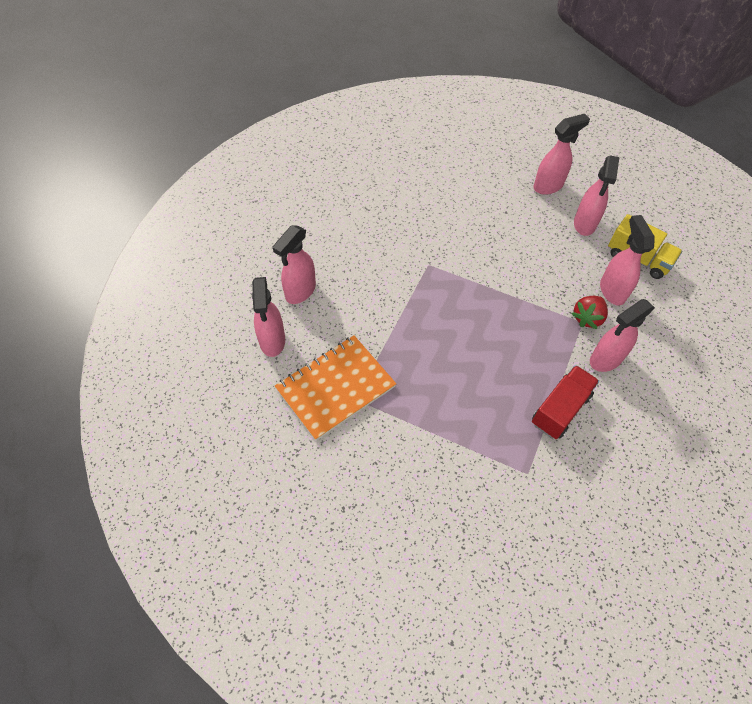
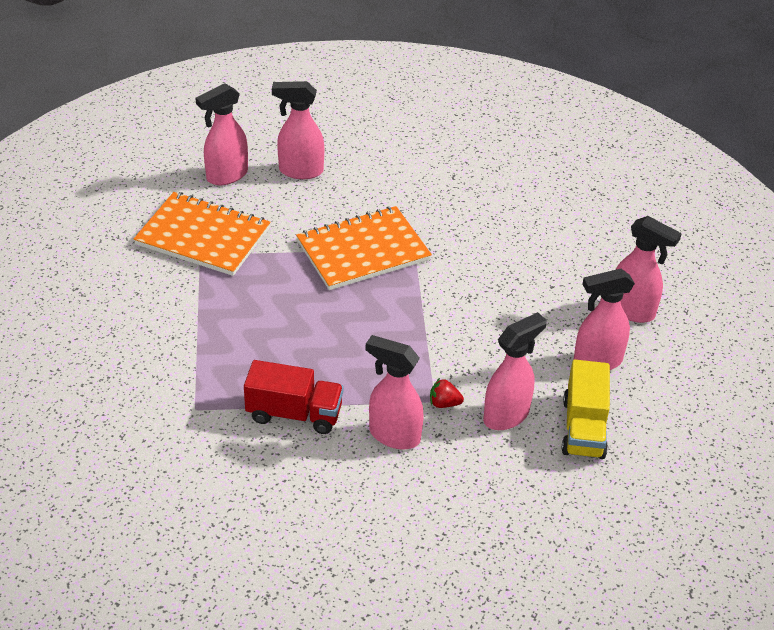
camera: 60 degrees right, 15 degrees down
red strawberry [571,296,608,329] -> red strawberry [430,378,464,408], size x0.65
none -> orange notebook [296,206,432,290]

